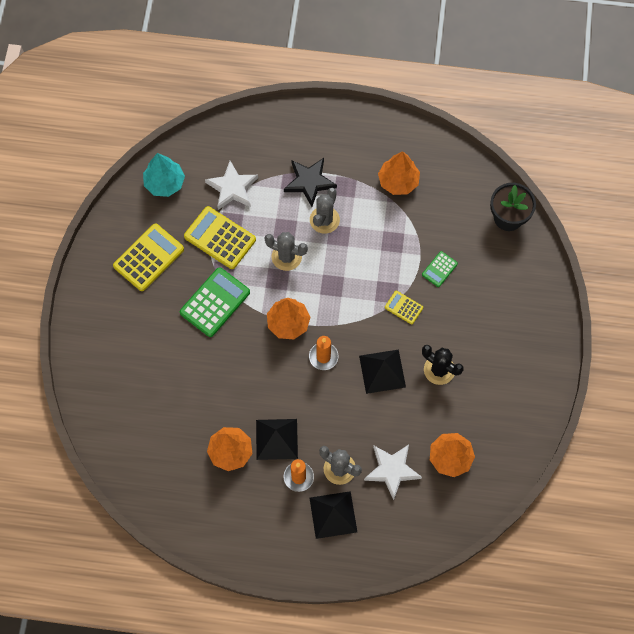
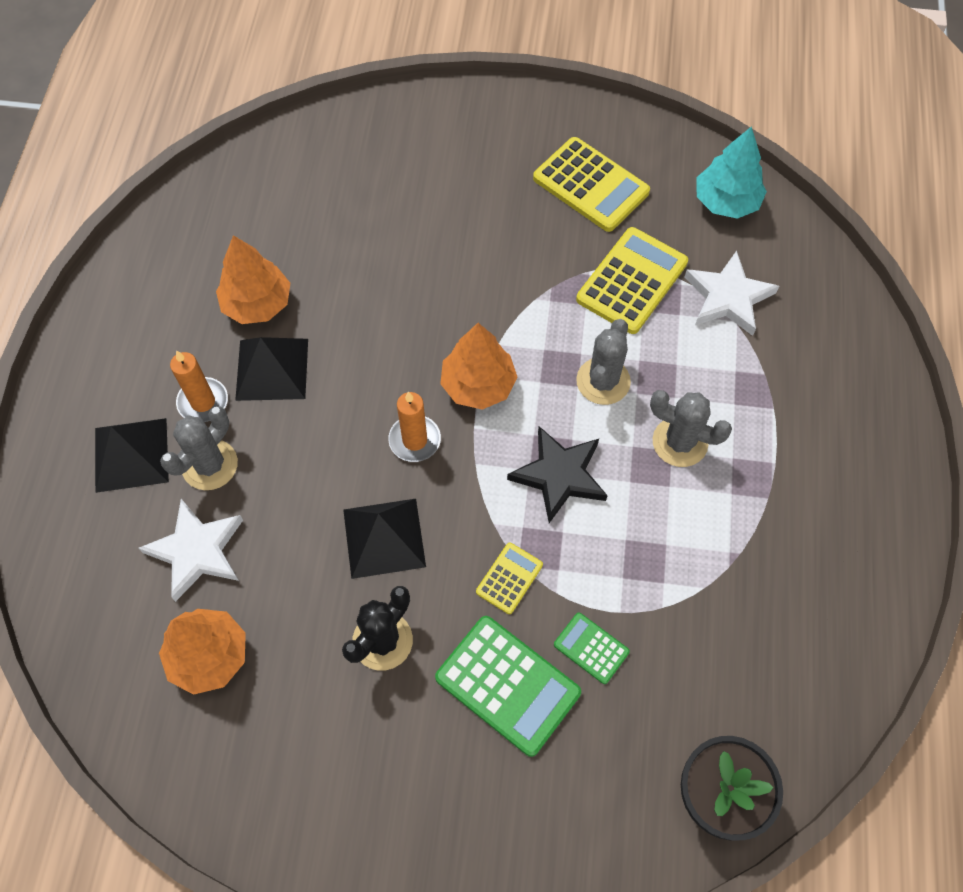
camera: 90 degrees right, 5 degrees down
green calculator [180,267,250,337] -> green calculator moved to [435,616,581,757]
black star [284,158,337,207] -> black star moved to [507,426,608,523]
orange tree [378,151,420,195] -> none

